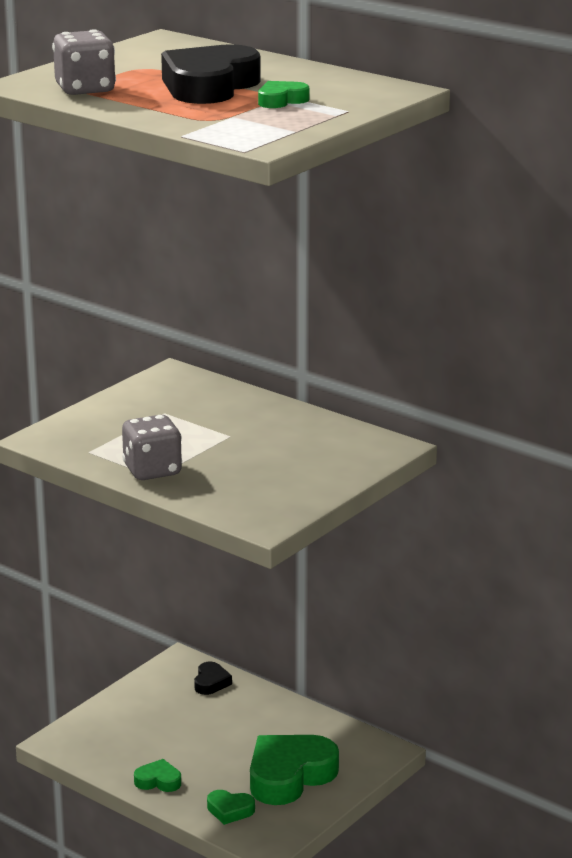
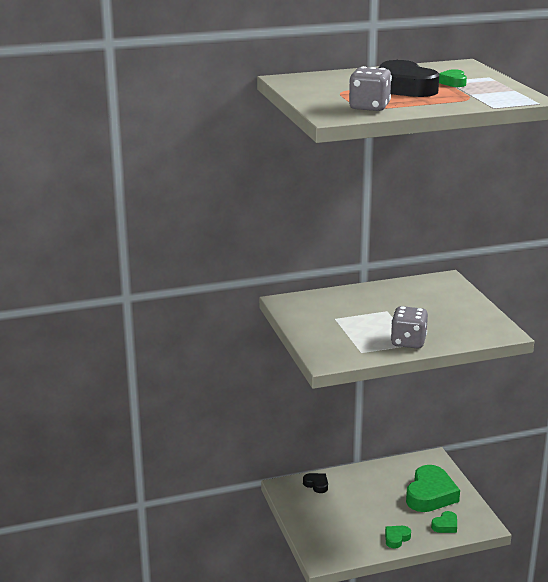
camera: 55 degrees left, 0 degrees up
green heart [250,735,339,805] -> green heart turned 150 degrees counterclockwise [406,465,460,512]

